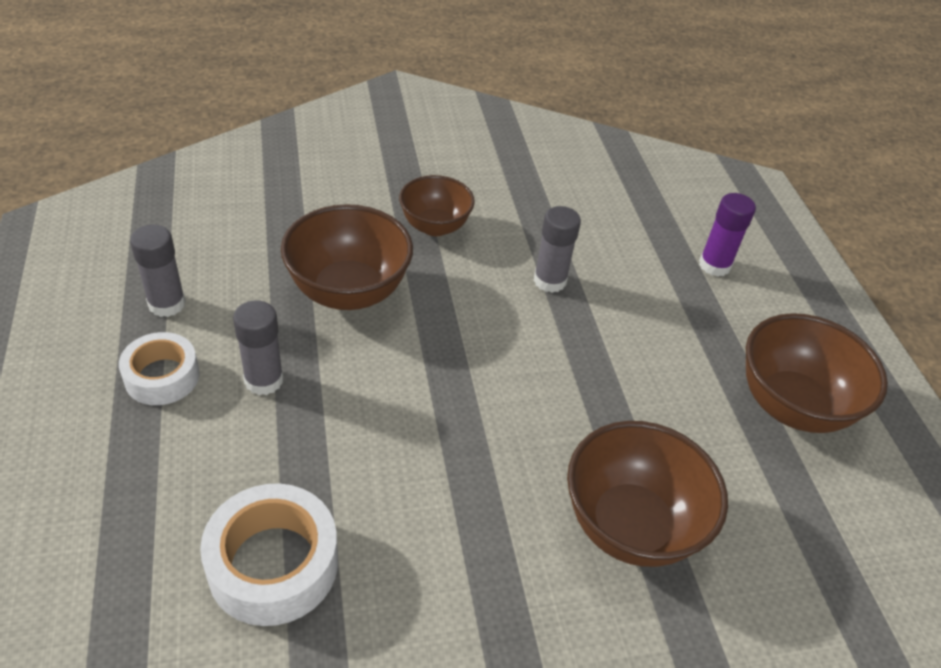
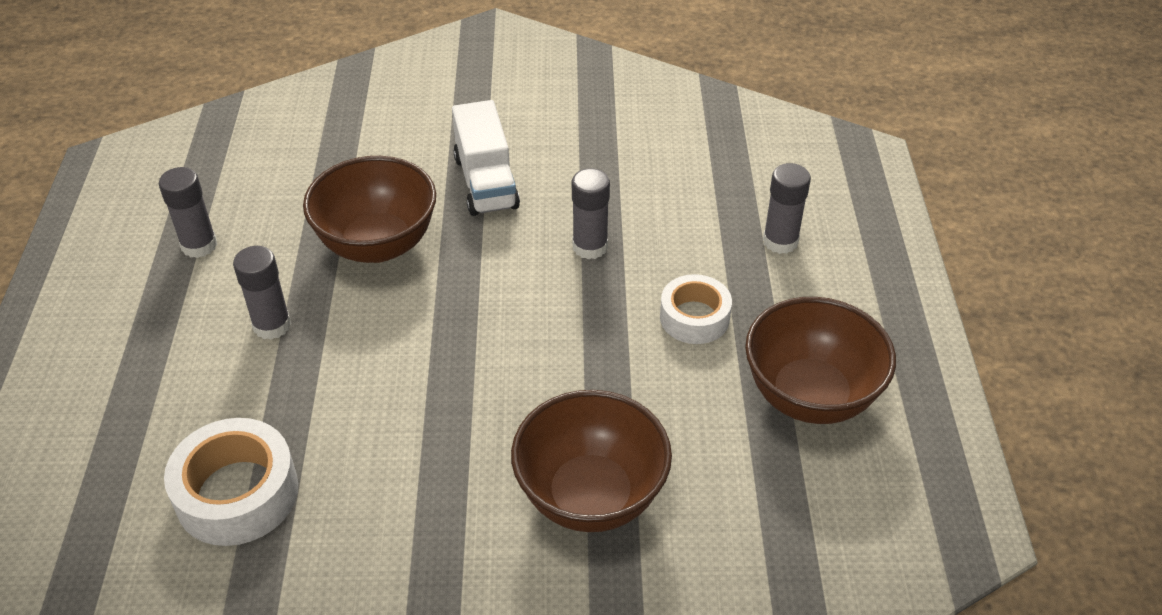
camera: 15 degrees right, 0 degrees up
white tape [119,332,200,405] -> white tape moved to [660,274,732,344]
brown bowl [399,175,475,236] -> white truck [452,100,520,216]
purple glue stick [699,193,756,276] -> grey glue stick [763,163,811,254]

